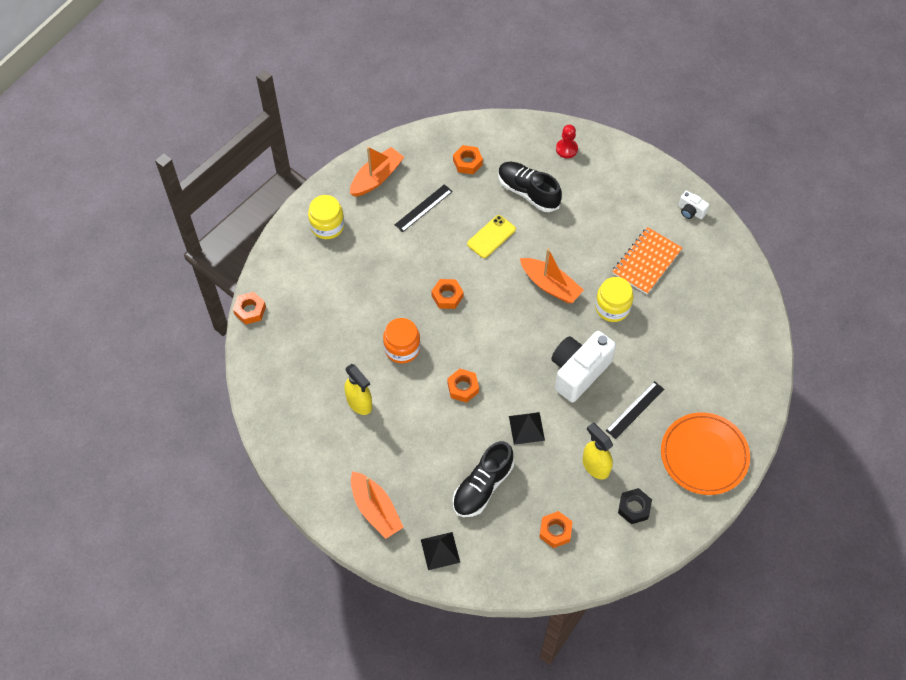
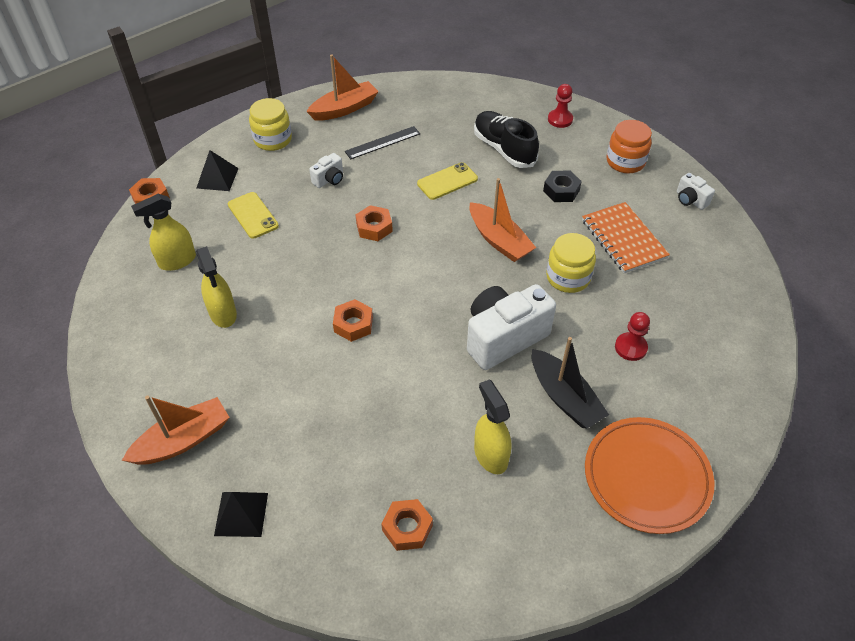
camera: 15 degrees right, 10 degrees down
orange boat [351,471,404,539] -> orange boat turned 105 degrees counterclockwise [122,396,230,465]
orange jar [383,318,421,363] -> orange jar moved to [607,120,652,173]
orange nut [453,145,483,174] -> none
black shoe [453,441,514,517] -> none
black pyramid [509,412,545,445] -> black pyramid moved to [196,150,239,191]
black ruler [606,381,664,439] -> black boat [532,337,609,429]
orange notebook [612,227,682,294] -> orange notebook turned 75 degrees counterclockwise [582,202,670,273]
black nut [618,488,652,524] -> black nut moved to [543,171,582,202]
none -> yellow spray bottle [131,194,196,271]
none -> yellow phone [228,192,279,239]
none -> white camera [309,153,343,188]
none -> red pawn [615,312,650,361]

